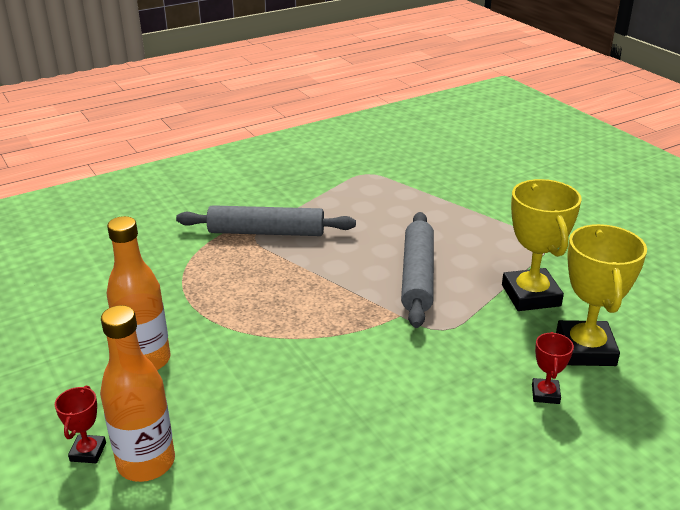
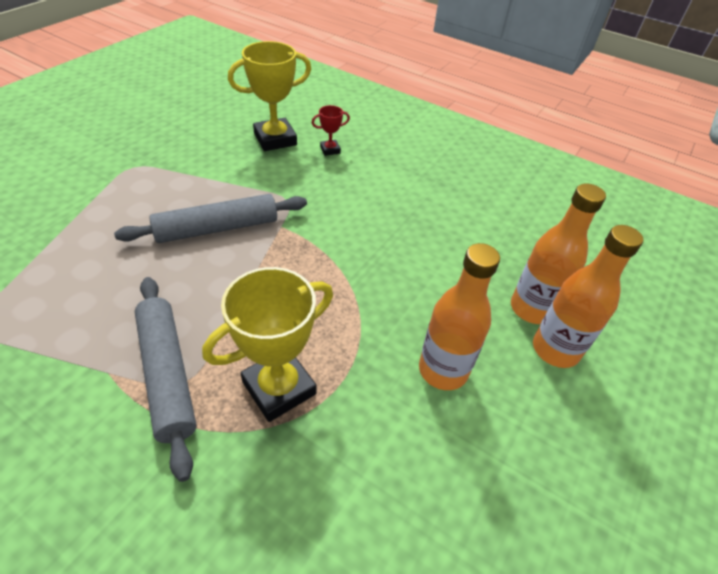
camera: 120 degrees left, 15 degrees up
red trophy [55,386,106,463] -> orange bottle [533,225,643,368]
yellow trophy [502,179,582,311] -> yellow trophy moved to [202,267,333,422]

